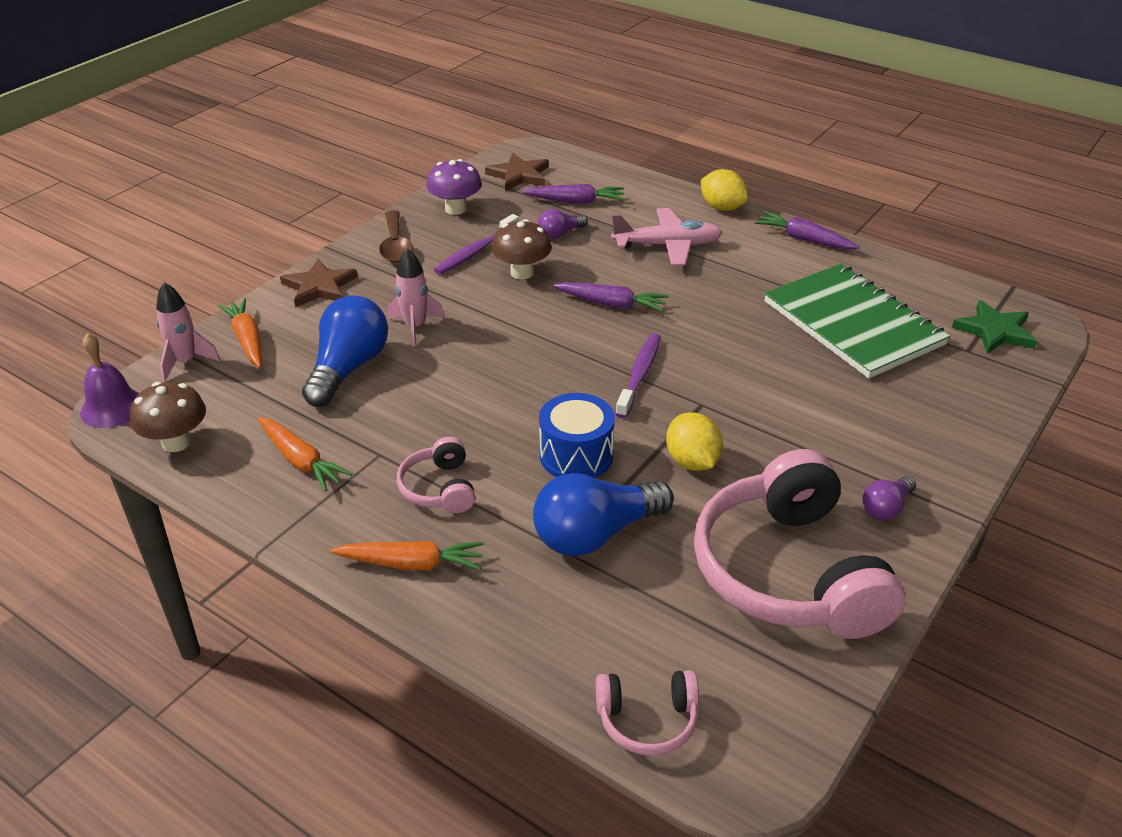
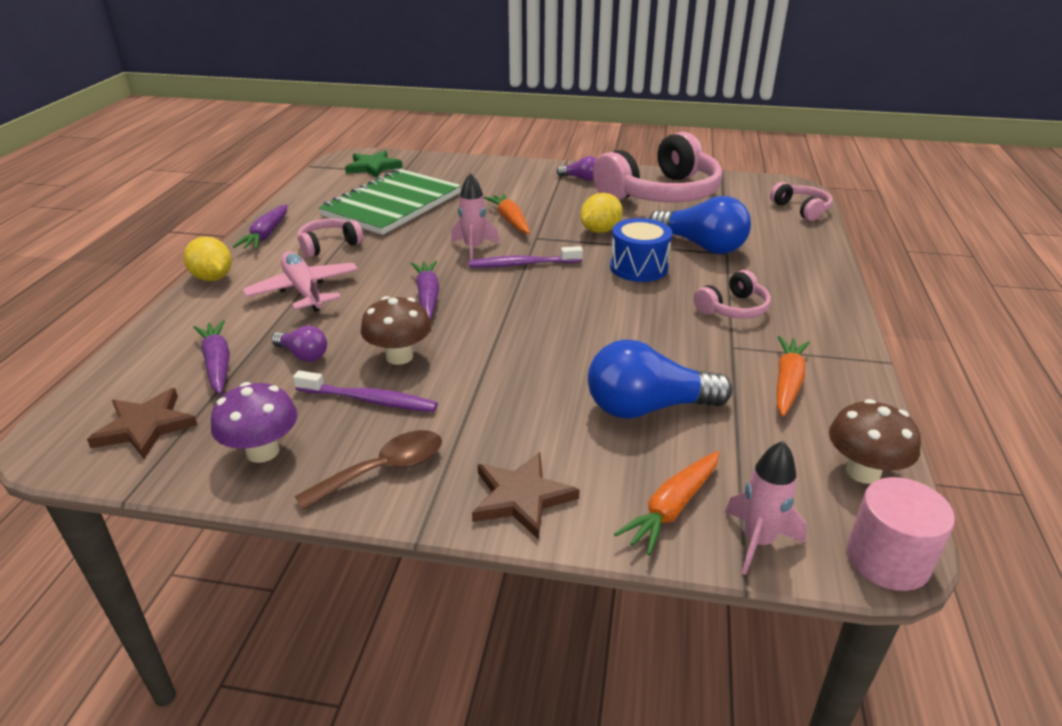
camera: 115 degrees left, 5 degrees down
purple bell [80,333,139,428] -> pink cylinder [847,477,955,591]
orange carrot [330,541,484,570] -> orange carrot moved to [484,193,530,234]
pink rocket [388,248,445,346] -> pink rocket moved to [451,173,500,261]
yellow lemon [701,169,748,211] -> yellow lemon turned 60 degrees counterclockwise [184,236,232,281]
none -> pink headphones [297,218,363,258]

